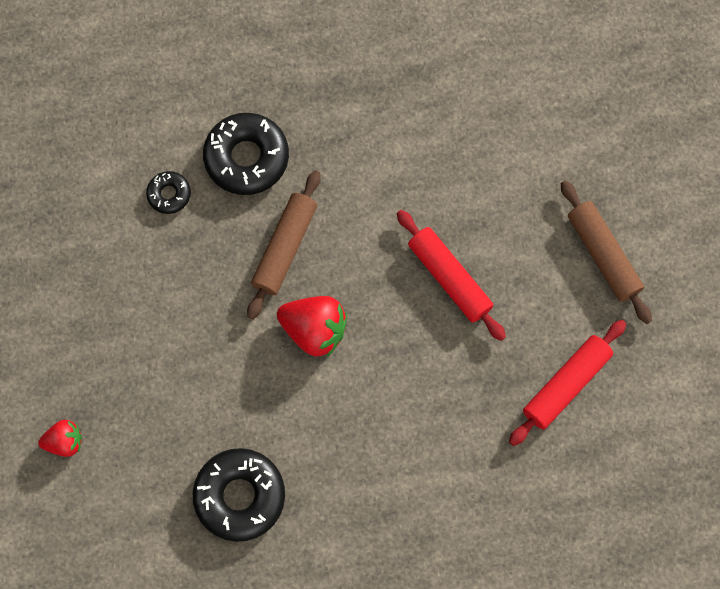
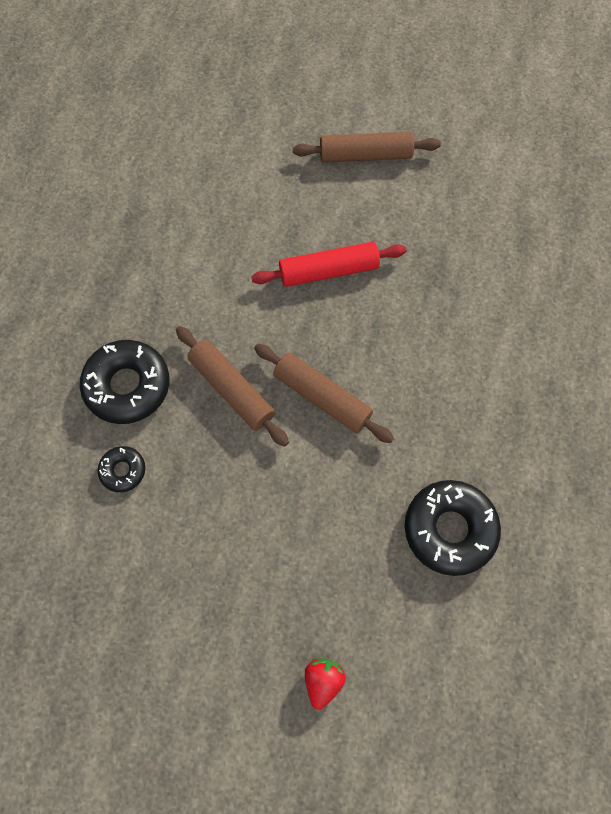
camera: 65 degrees left, 5 degrees down
red strawberry [277,296,347,357] -> brown rolling pin [254,344,394,443]
red rolling pin [509,320,626,446] -> none

